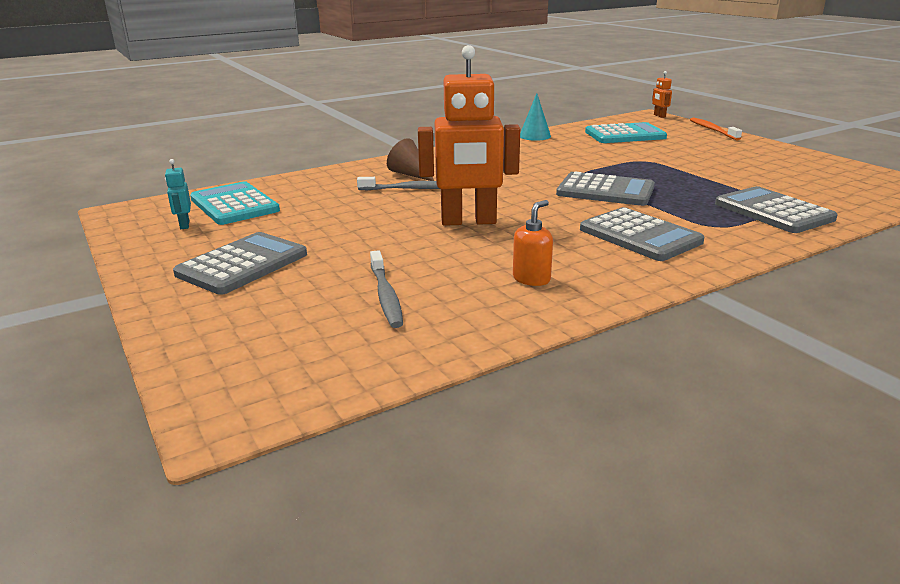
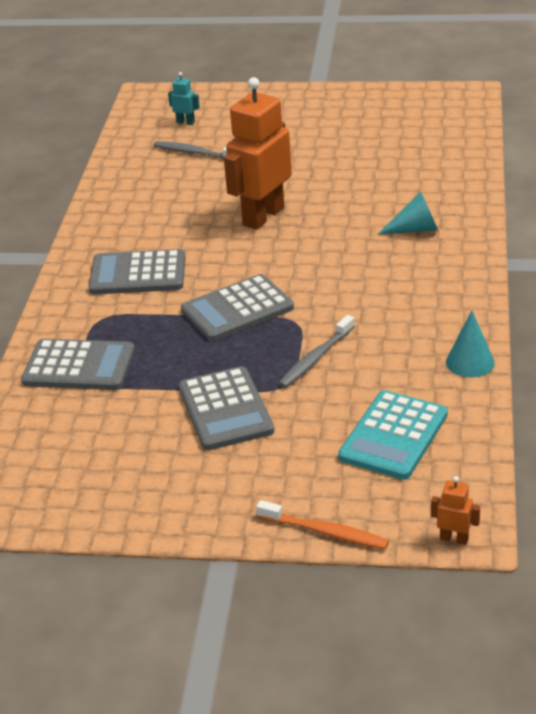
camera: 130 degrees right, 10 degrees up
turquoise robot [165,159,191,229] -> turquoise robot moved to [168,72,200,125]
grey calculator [173,232,307,295] -> grey calculator moved to [179,366,274,450]
turquoise calculator [190,181,280,225] -> none
grey toothbrush [357,177,439,190] -> grey toothbrush moved to [278,315,355,388]
brown cone [387,138,434,181] -> turquoise cone [378,192,438,234]
orange soap dispenser [513,200,553,286] -> none

